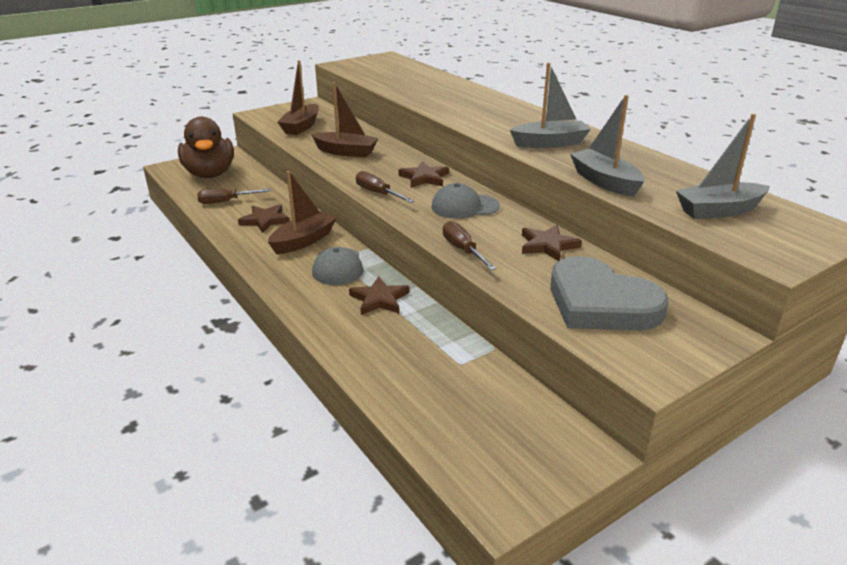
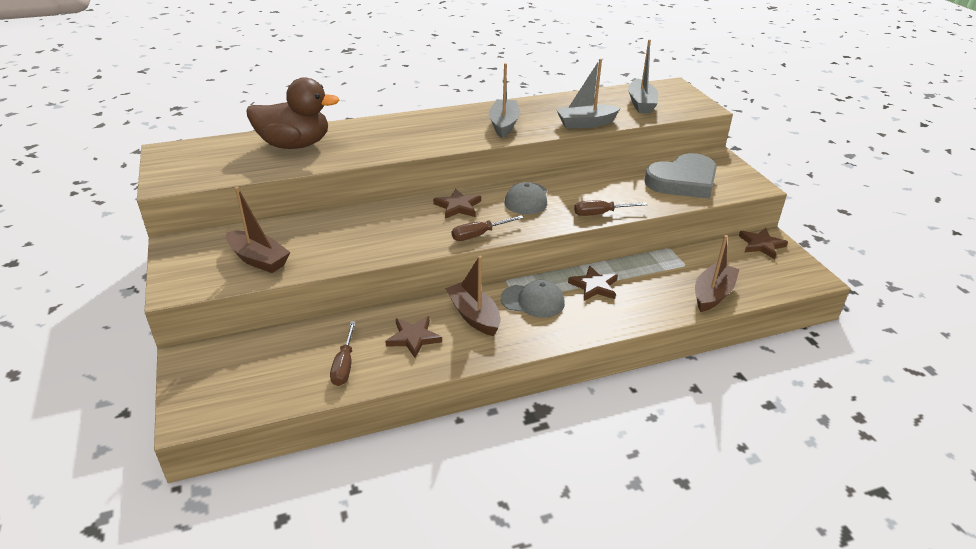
camera: 75 degrees left, 5 degrees up
brown duck [178,116,234,178] -> brown duck moved to [246,77,339,149]
brown boat [311,82,379,158] -> brown boat moved to [695,235,739,312]
brown star [522,225,582,261] -> brown star moved to [739,228,788,259]

